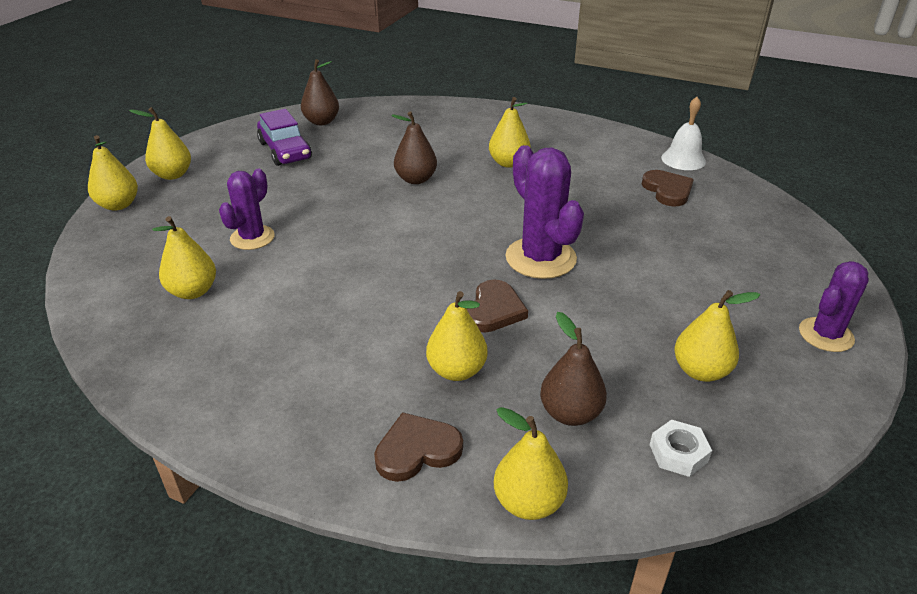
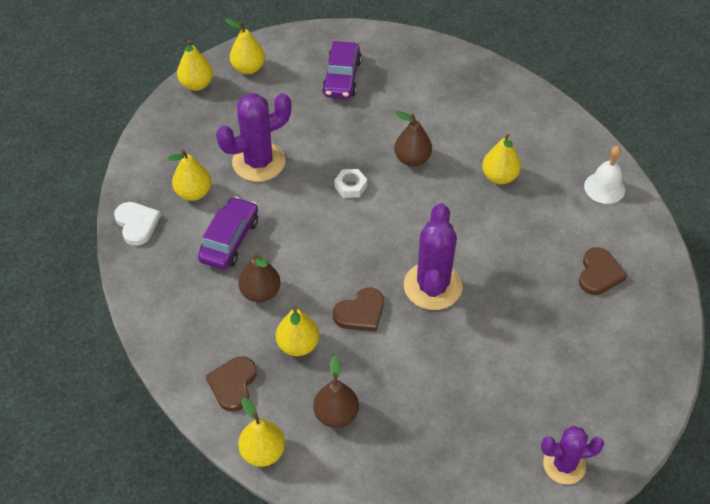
camera: 35 degrees right, 15 degrees up
purple cactus [219,169,275,250] -> purple cactus [216,93,291,182], size x1.56
brown pear [301,59,339,125] -> brown pear moved to [238,252,281,303]
brown heart [374,412,463,482] -> brown heart turned 90 degrees counterclockwise [205,356,257,412]
white nut [650,420,712,477] -> white nut moved to [334,169,367,198]
white bell [661,97,706,170] -> white bell moved to [584,146,625,204]
yellow pear [674,290,760,382] -> none
none -> white heart [114,202,161,246]
none -> purple car [198,197,258,270]

